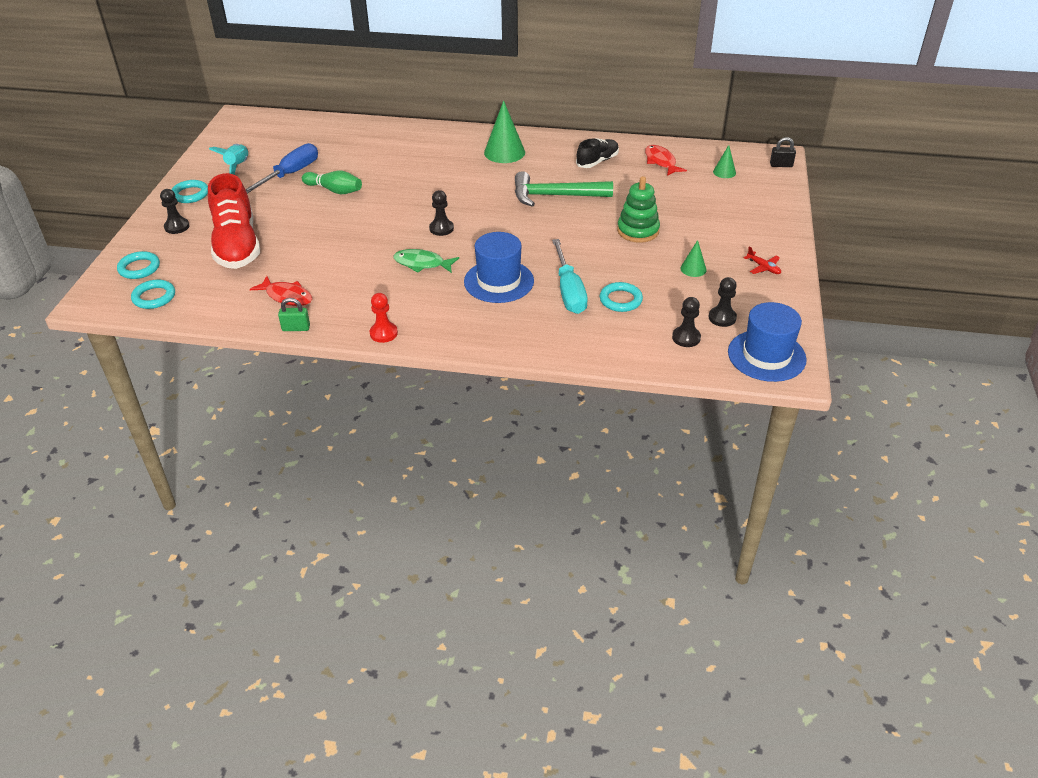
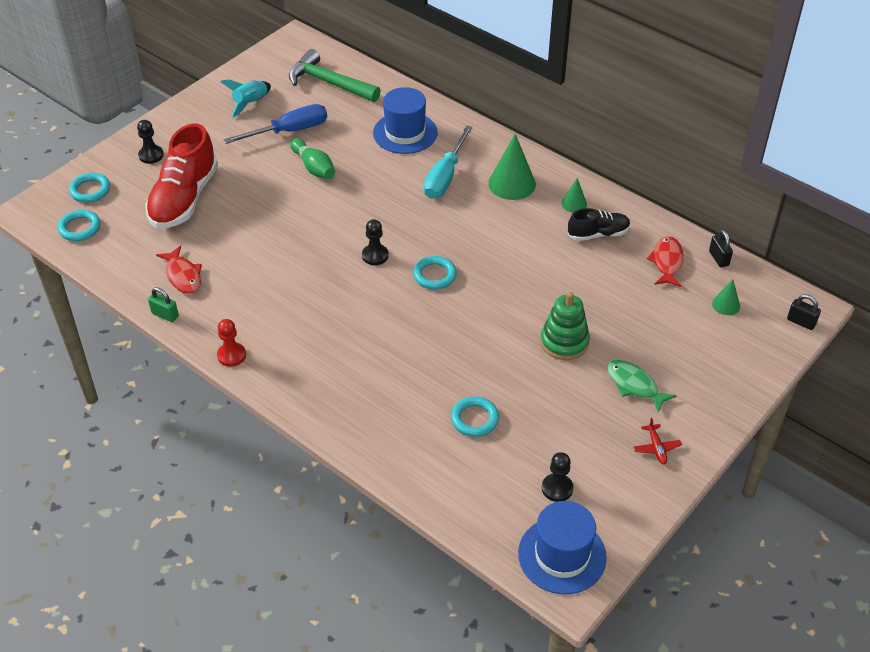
camera: 30 degrees right, 5 degrees up
turquoise ring [171,180,208,203] -> turquoise ring moved to [413,256,457,289]
green fish [393,249,459,273] -> green fish moved to [607,360,676,413]
blue hat [464,232,534,303] -> blue hat moved to [373,87,438,154]
green hammer [515,171,613,207] -> green hammer moved to [289,49,381,102]
turquoise screwdriver [552,239,588,314] -> turquoise screwdriver moved to [424,125,473,199]
black pawn [672,297,701,347] -> none
green cone [680,240,707,277] -> green cone moved to [561,178,587,213]
none -> black padlock [709,229,733,268]

